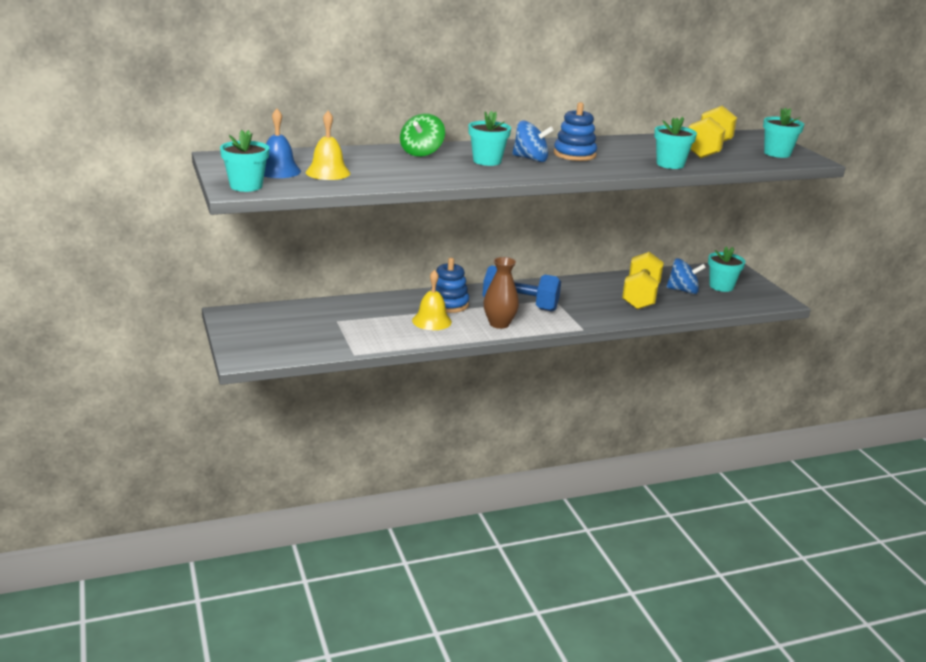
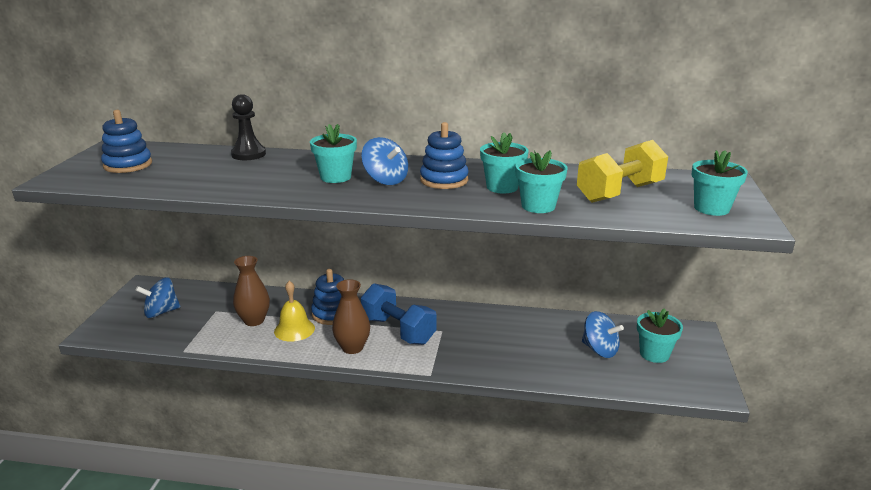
camera: 30 degrees right, 0 degrees up
turquoise flower pot [220,130,269,192] -> turquoise flower pot moved to [480,132,529,194]
blue bell [264,109,301,178] -> blue stacking toy [101,110,152,173]
yellow bell [306,111,350,180] -> none
green spinning top [400,113,445,157] -> none
yellow dumbbell [622,252,664,310] -> none
none -> blue spinning top [135,277,180,318]
none -> black pawn [231,94,266,160]
none -> brown vase [233,256,270,326]

